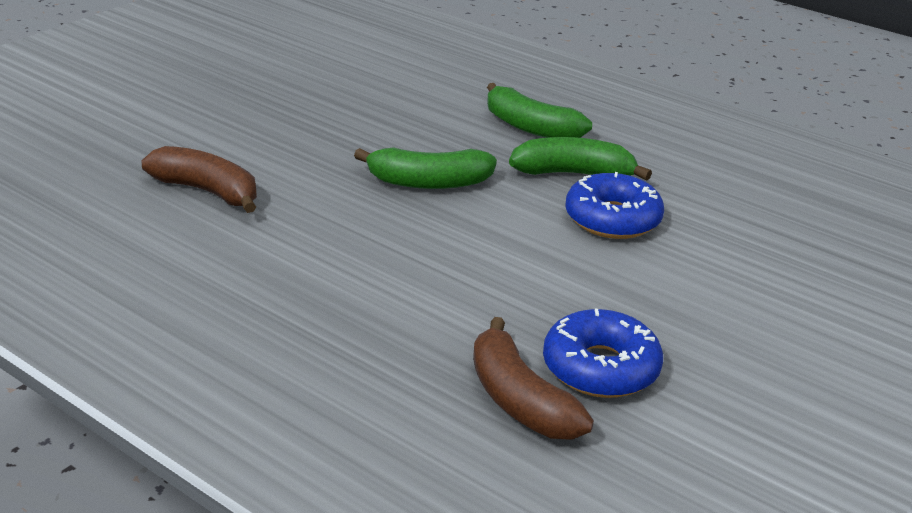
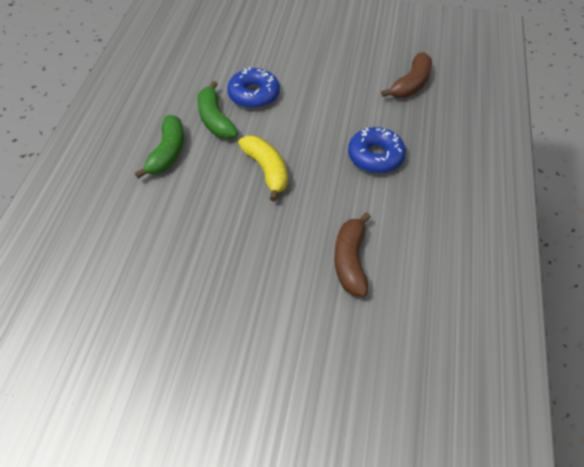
camera: 115 degrees left, 20 degrees up
green banana [354,147,497,189] -> yellow banana [238,136,288,202]
blue donut [543,309,663,398] -> blue donut moved to [348,127,406,173]

